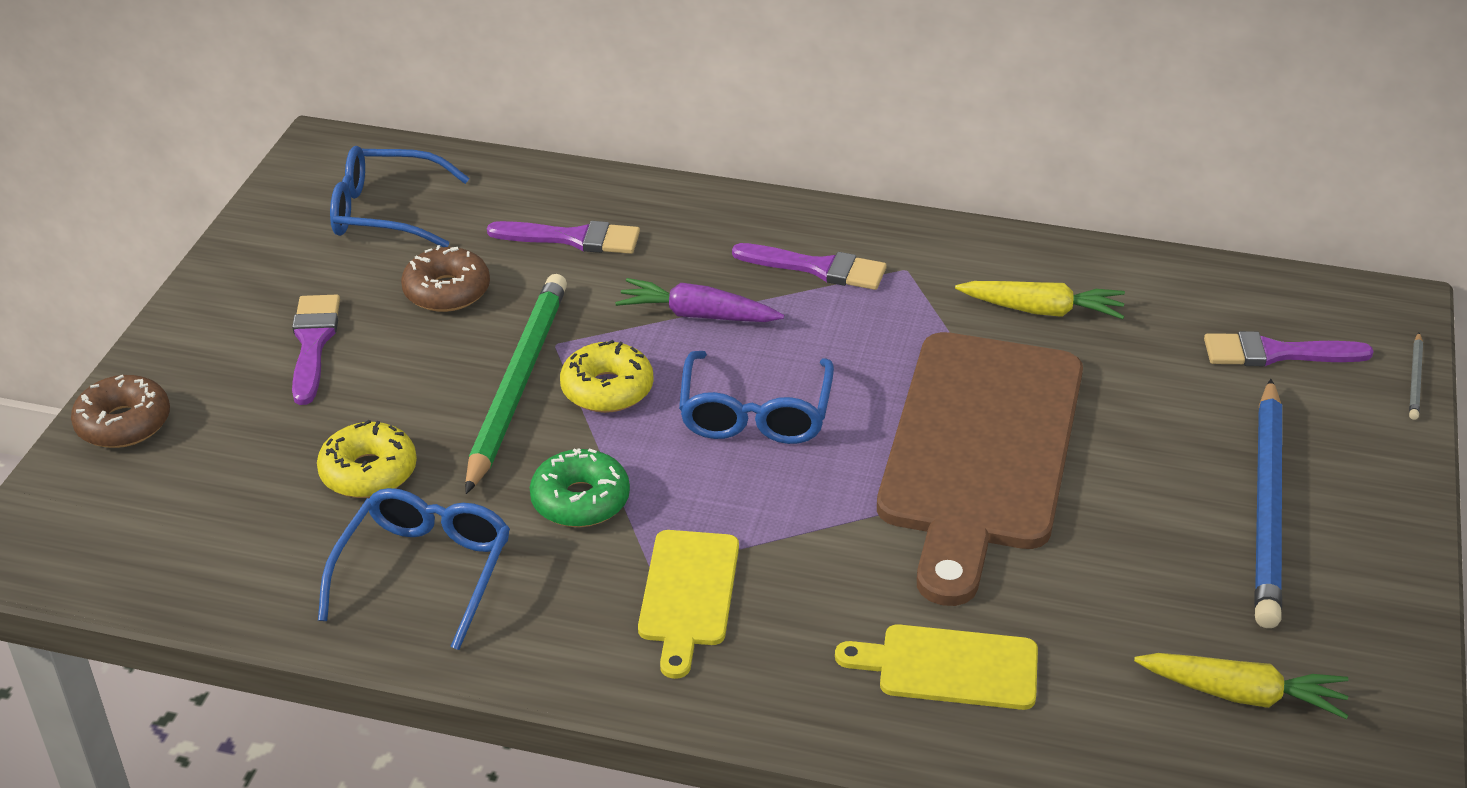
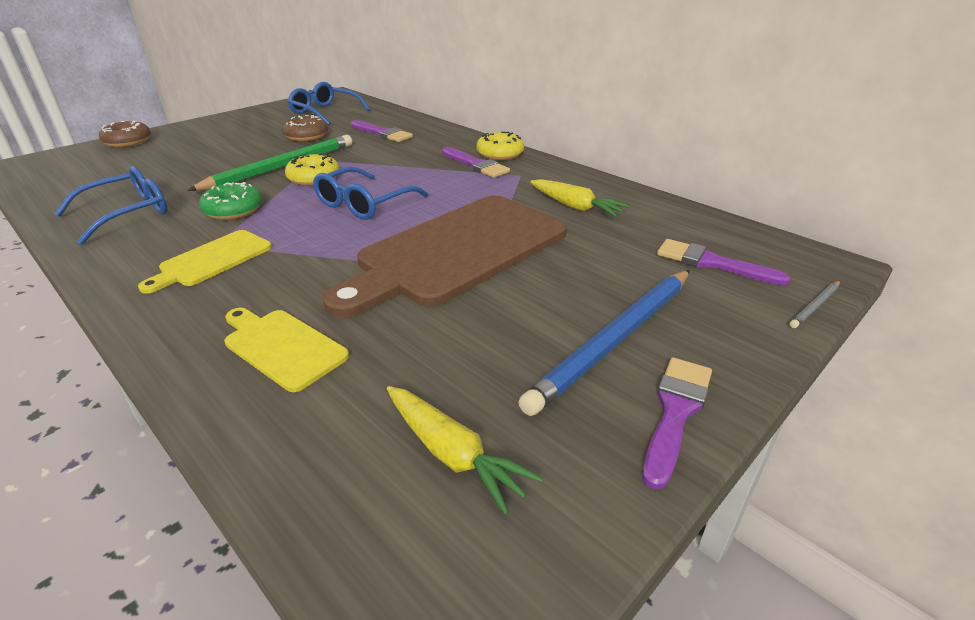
camera: 30 degrees right, 5 degrees down
purple brush [292,295,340,405] -> purple brush moved to [642,357,712,490]
yellow donut [317,420,417,498] -> yellow donut moved to [476,132,524,160]
purple carrot [615,278,784,322] -> none

